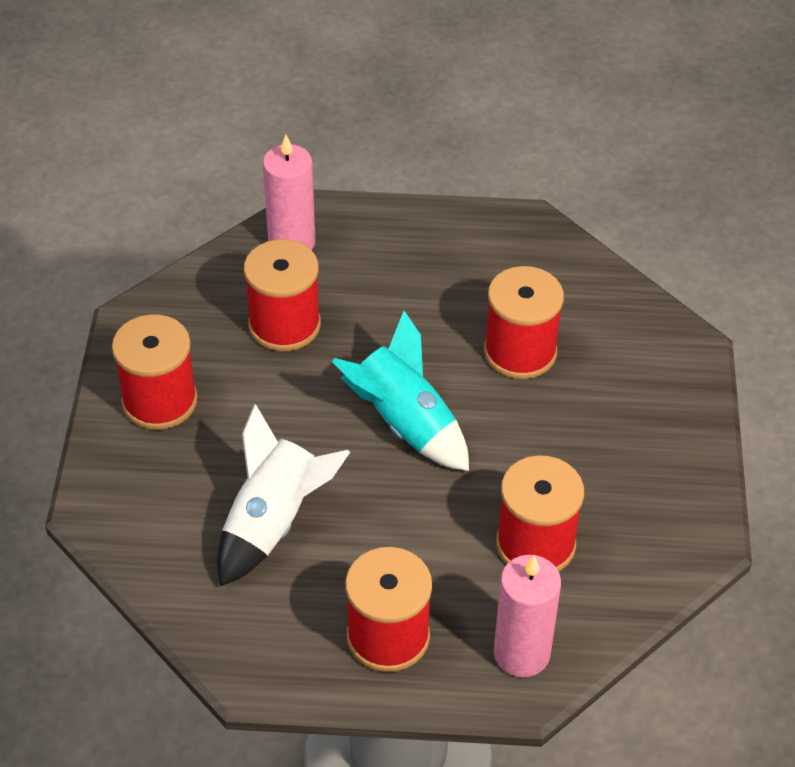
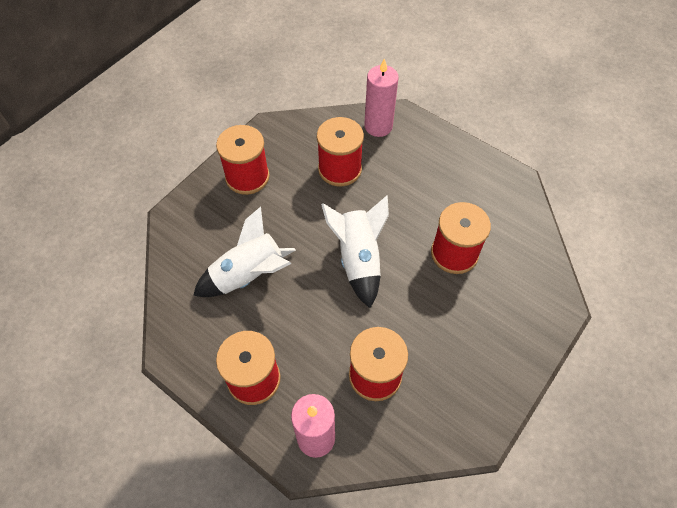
camera: 35 degrees right, 10 degrees up
turquoise rocket [332,311,469,471] -> white rocket [321,196,389,308]

